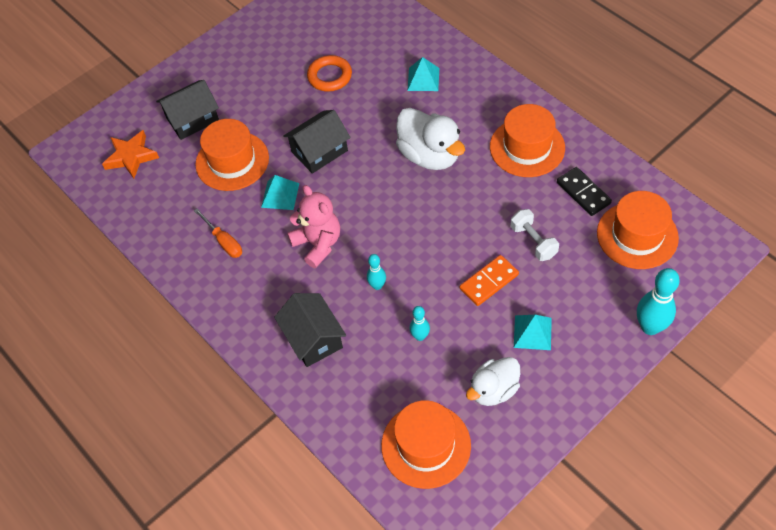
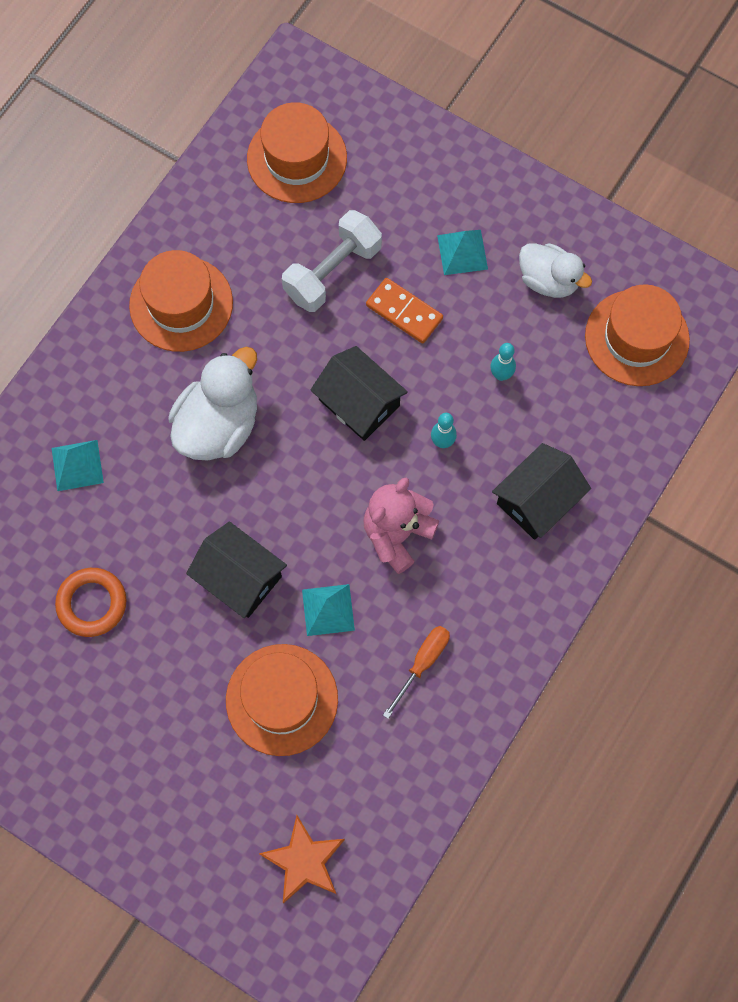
camera: 110 degrees left, 15 degrees up
black house [156,80,219,140] -> black house moved to [311,346,408,441]
white dumbbell [511,209,559,261] -> white dumbbell [282,210,382,312], size x1.50
black domino [557,167,612,216] -> none
turquoise bowling pin [637,268,680,335] -> none

